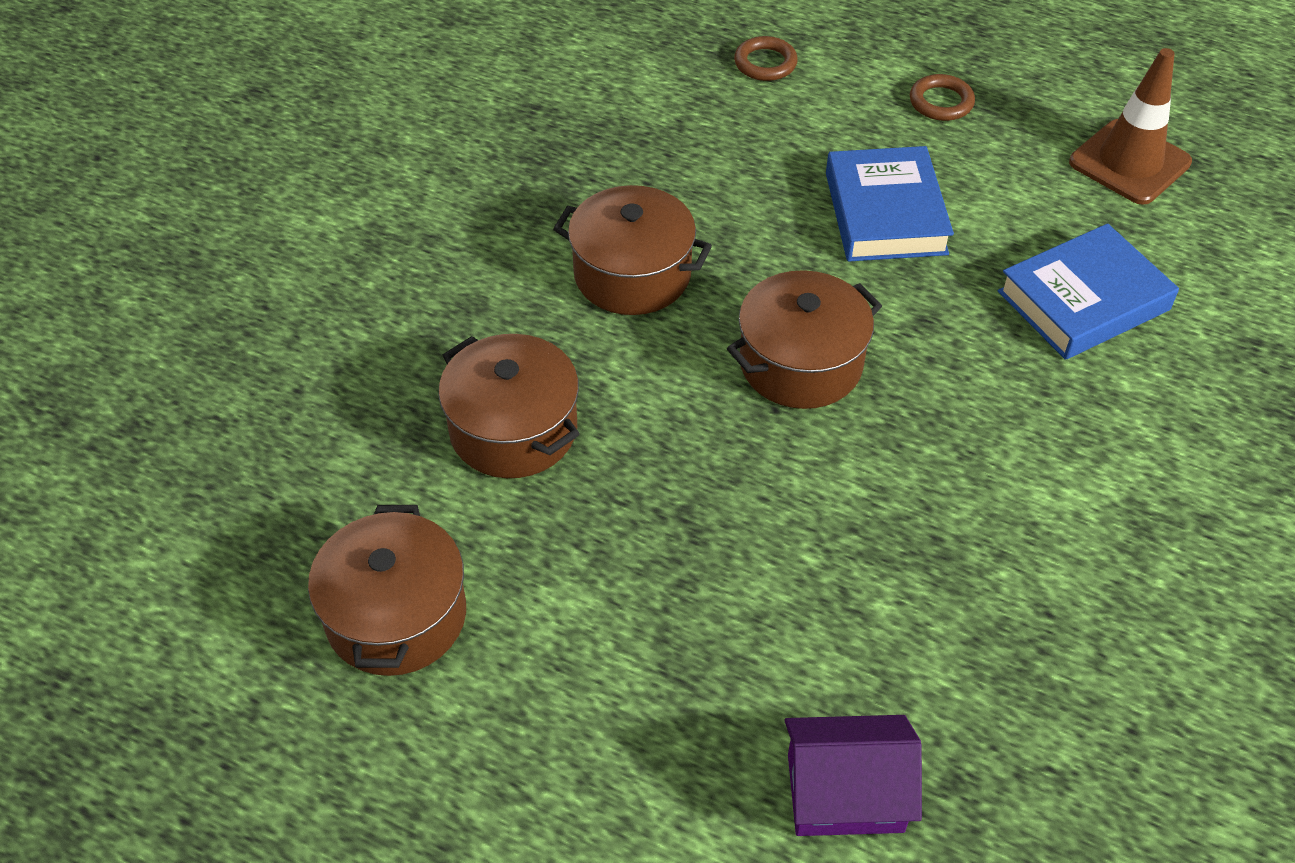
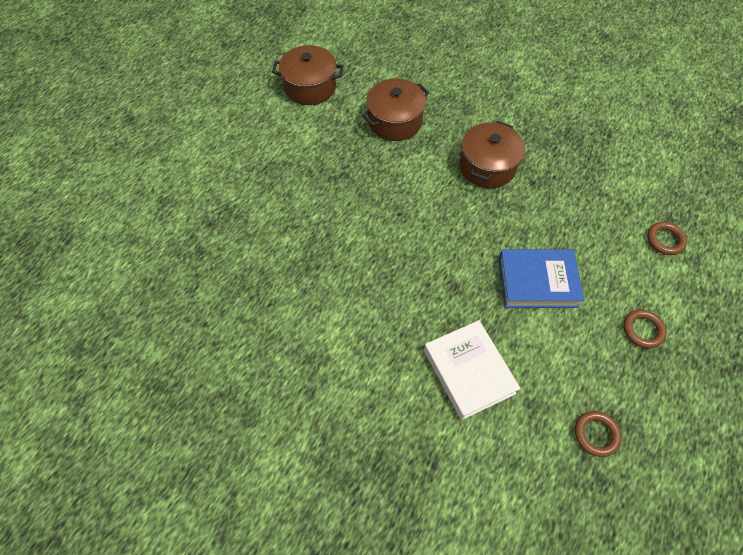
camera: 95 degrees right, 10 degrees up
brown pot [727,270,882,409] -> none
purple house [784,715,922,836] -> none
blue book [998,223,1179,360] -> white book [424,320,521,420]
brown traffic cone [1069,48,1192,205] -> brown ring [575,411,621,457]

